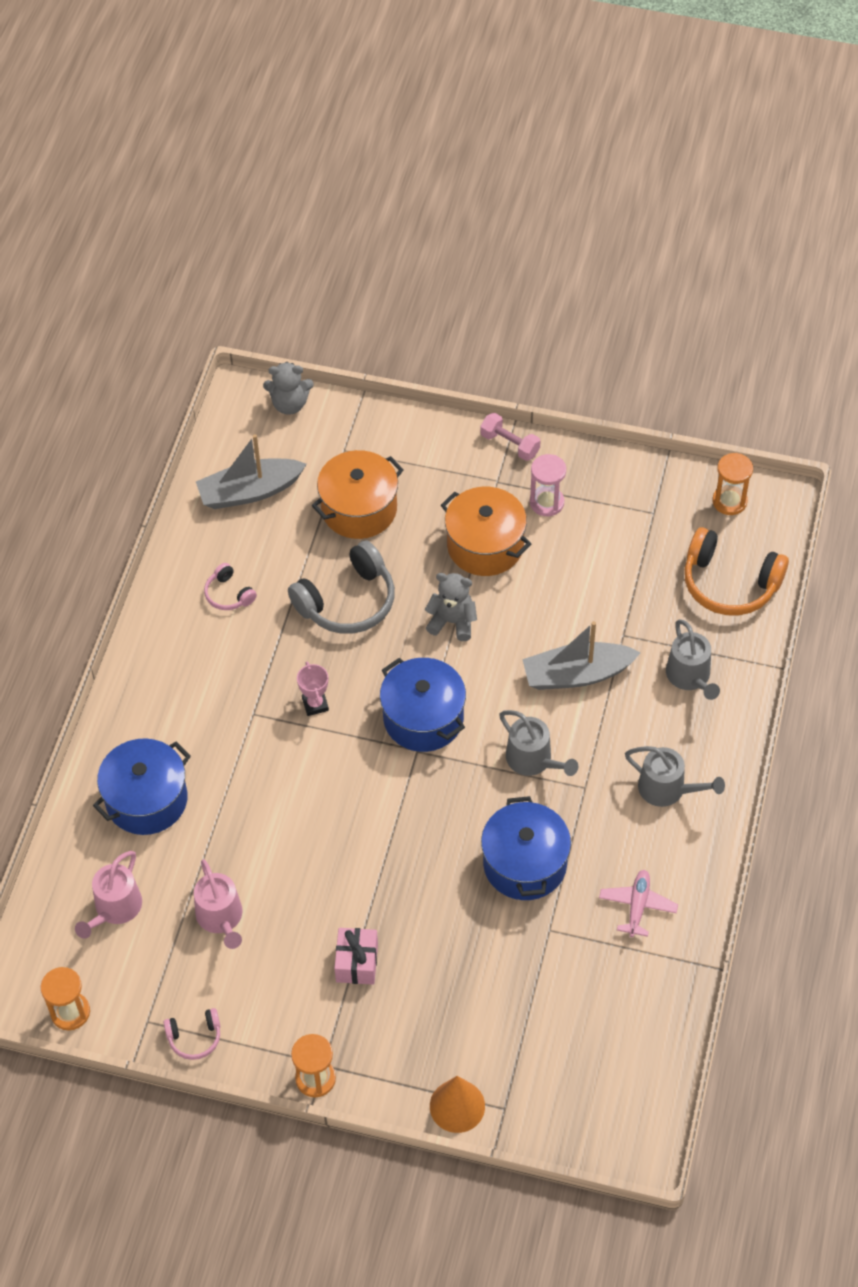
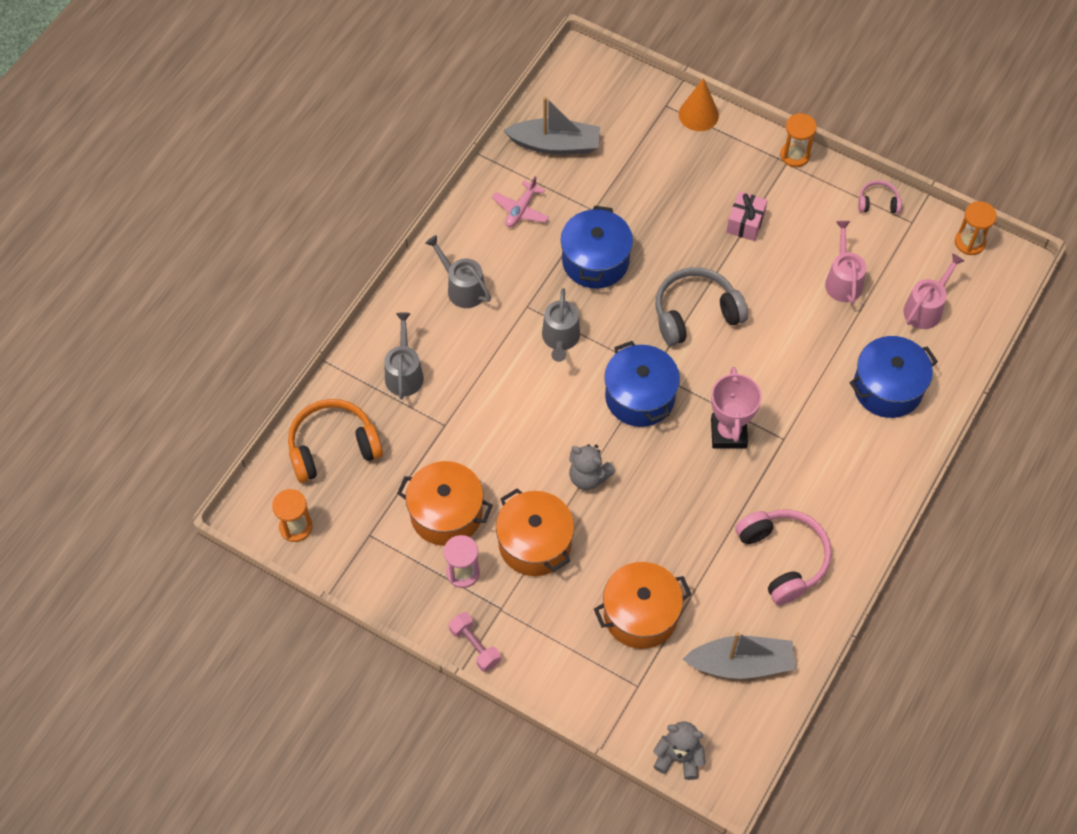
camera: 165 degrees left, 5 degrees up
pink headphones [204,563,257,610] -> pink headphones [735,509,831,605], size x1.99
grey headphones [288,540,395,634] -> grey headphones moved to [656,267,748,346]
pink trophy [297,661,329,716] -> pink trophy [711,367,762,448], size x1.75
grey watering can [499,710,578,776] -> grey watering can turned 150 degrees counterclockwise [542,288,580,362]
grey boat [522,621,641,690] -> grey boat moved to [503,97,600,154]
orange headphones [684,527,789,615] -> orange headphones turned 60 degrees counterclockwise [288,399,383,483]
none -> orange pot [397,461,493,546]

